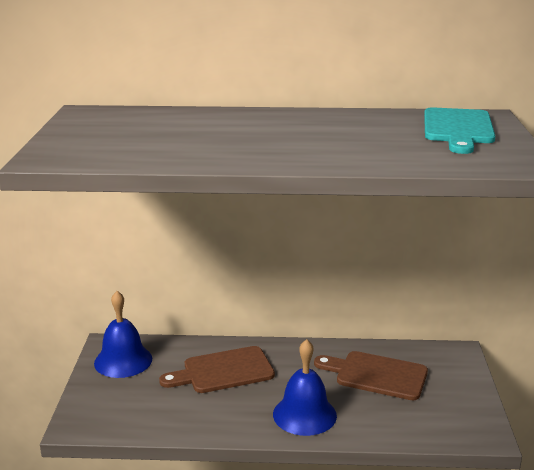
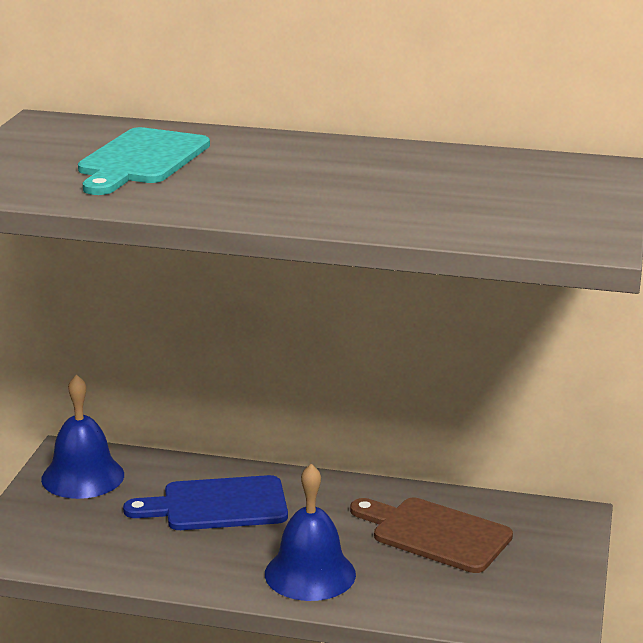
camera: 10 degrees right, 0 degrees up
brown cutting board [159,346,275,393] -> blue cutting board [123,475,288,530]
turquoise cutting board [424,108,495,154] -> turquoise cutting board moved to [78,127,210,195]

